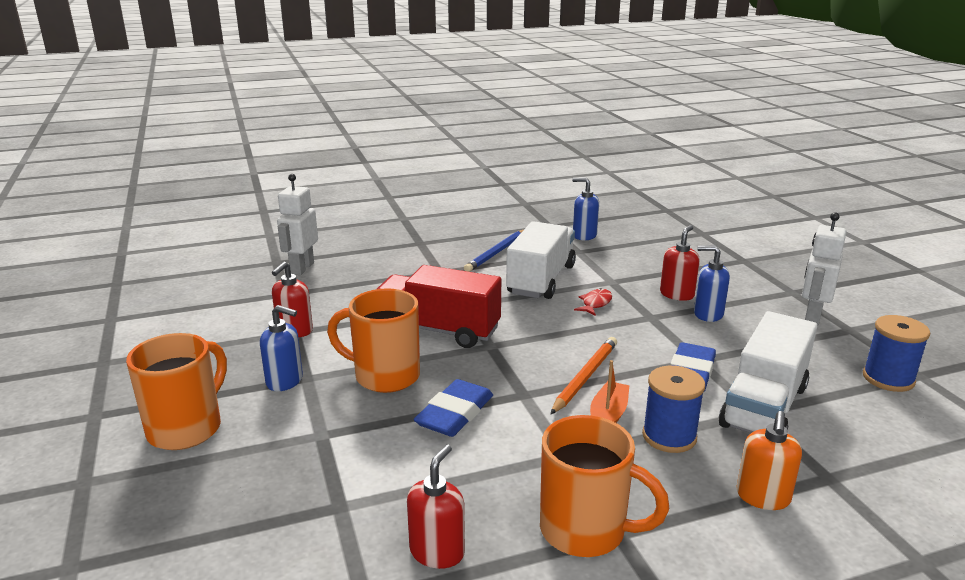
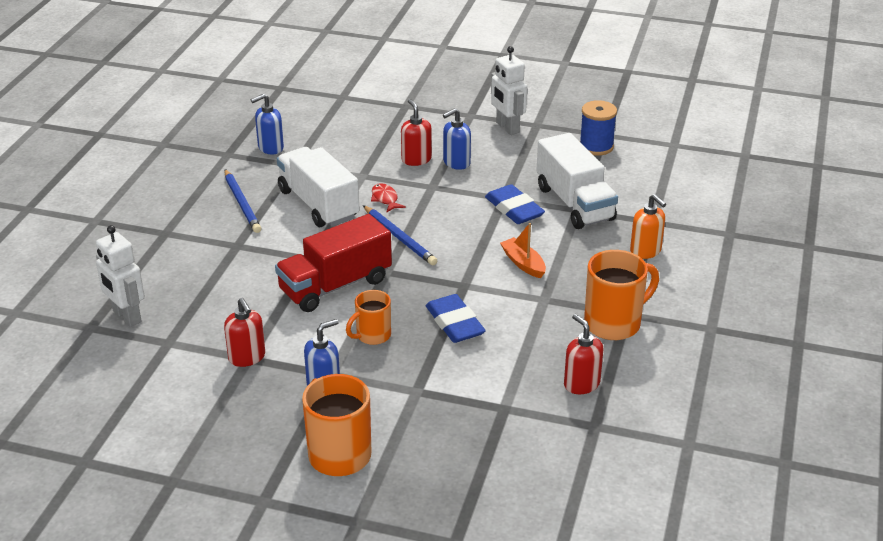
camera: 55 degrees left, 10 degrees up
orange mug [327,289,420,393] -> orange mug [346,290,391,345], size x0.61
orange pencil [550,337,617,415] -> none
blue spool [642,366,705,453] -> none
none -> blue pencil [363,205,437,265]

